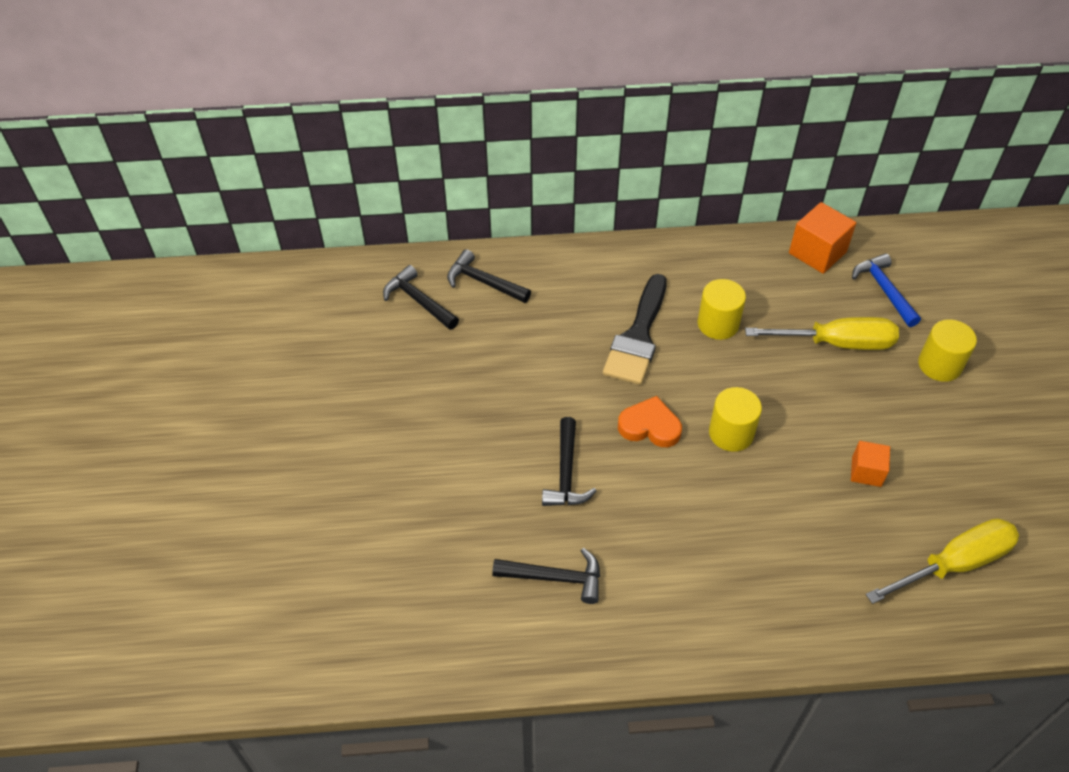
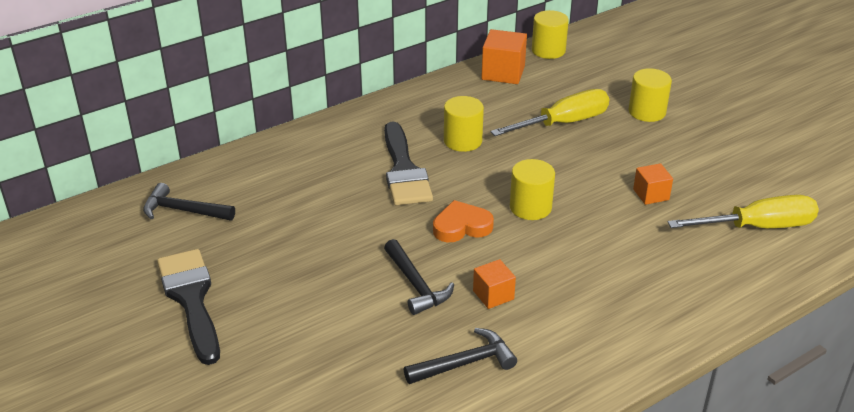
camera: 30 degrees left, 15 degrees down
black hammer [447,249,531,303] -> none
blue hammer [852,253,921,327] -> none
yellow screwdriver [866,518,1019,604] -> yellow screwdriver turned 45 degrees clockwise [668,195,819,228]
none -> black brush [157,249,220,365]
none -> orange cube [473,259,516,309]
none -> yellow cylinder [532,10,569,59]

